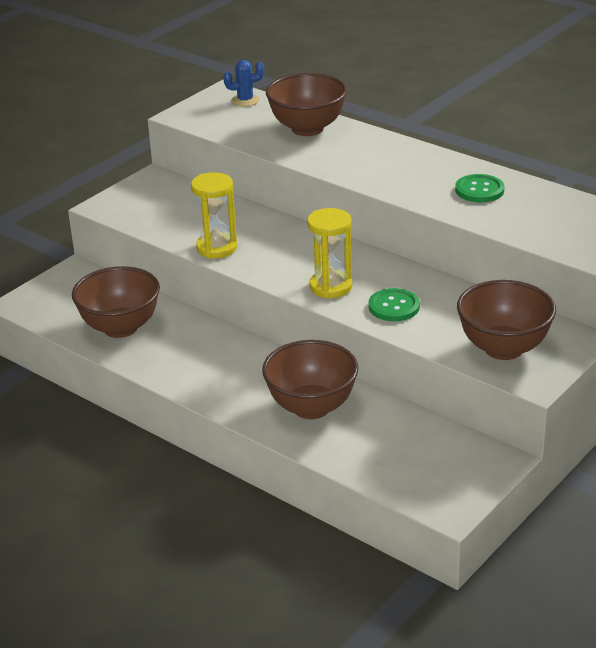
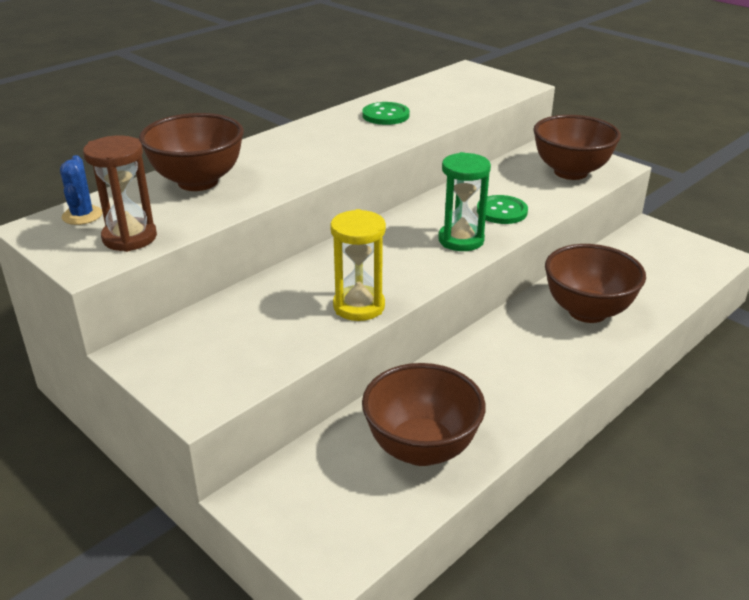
camera: 85 degrees left, 0 degrees up
yellow hourglass [307,208,352,299] -> green hourglass [438,152,491,251]
none -> brown hourglass [83,135,157,252]

